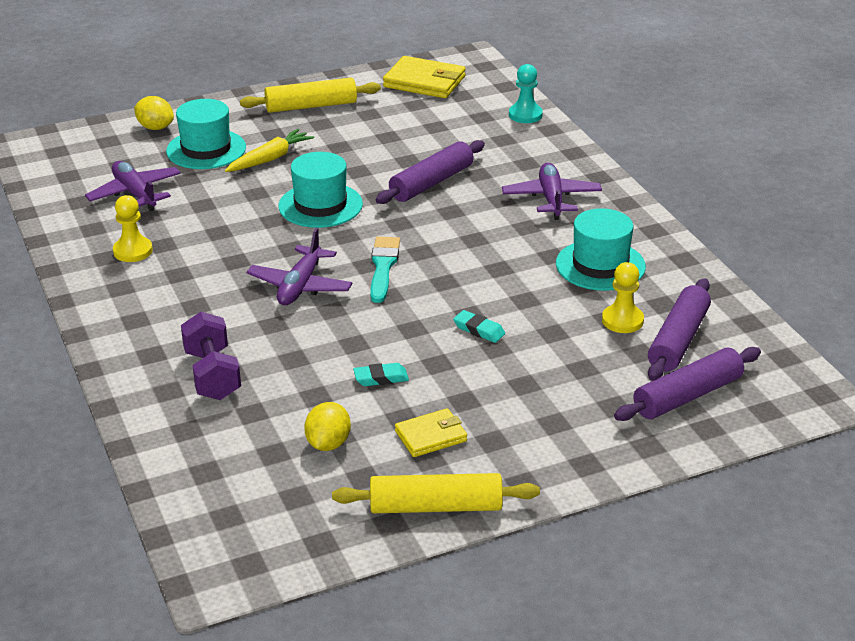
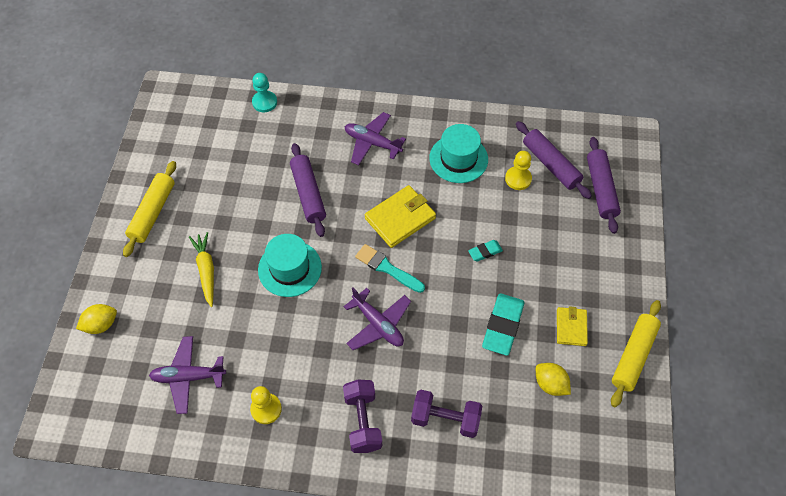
camera: 60 degrees left, 25 degrees up
turquoise hat [166,99,246,169] -> none
turquoise eraser [353,363,409,386] -> turquoise eraser [482,293,524,356], size x1.93
yellow wallet [383,56,466,98] -> yellow wallet moved to [365,185,436,248]
none -> purple dumbbell [343,380,382,453]

